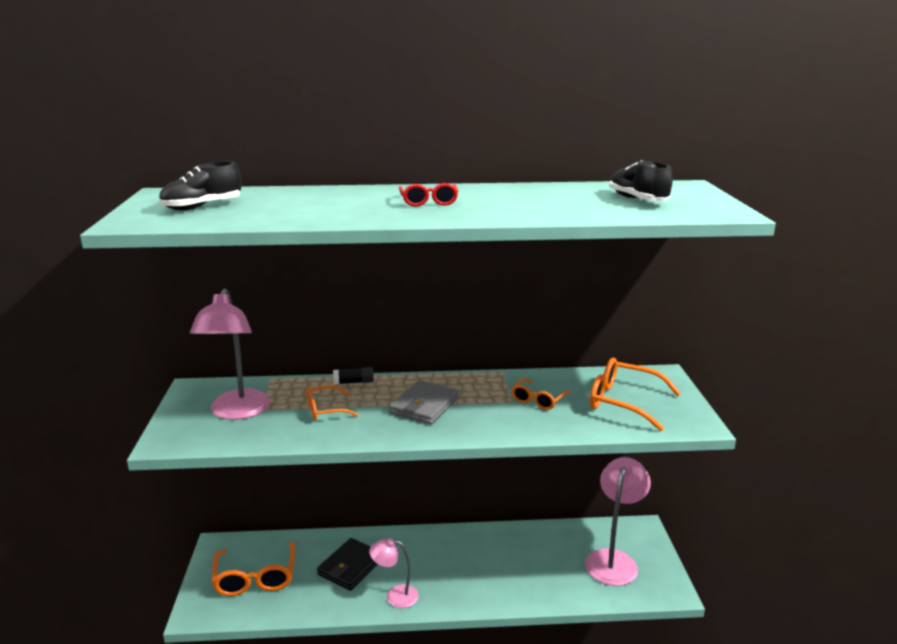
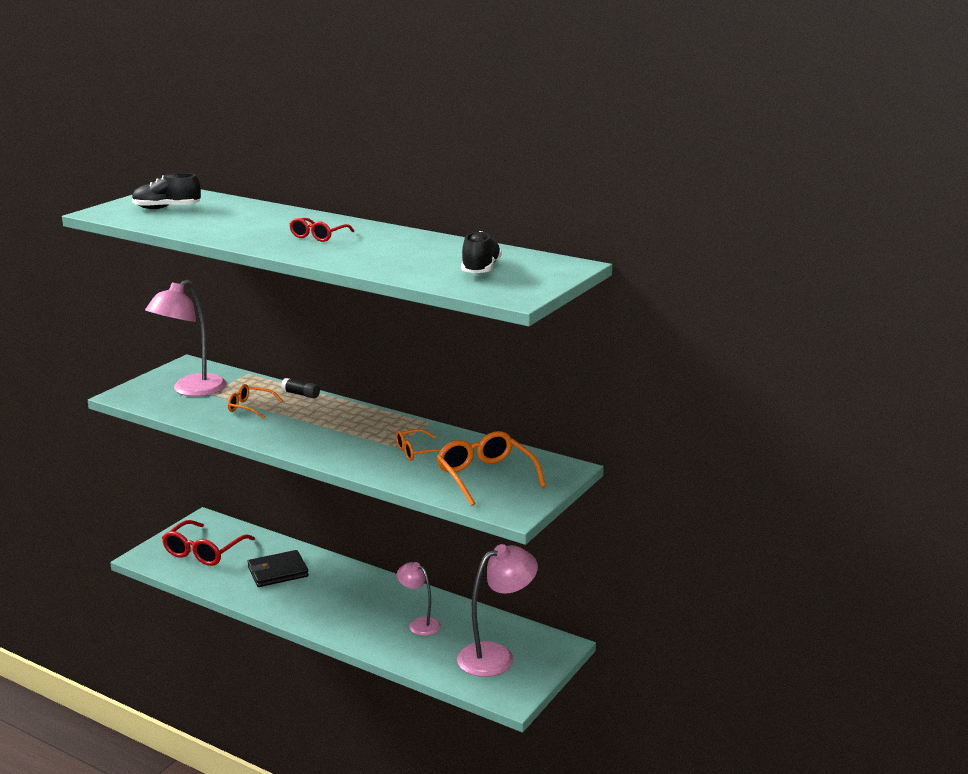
camera: 35 degrees right, 0 degrees up
orange glasses [212,542,295,596] -> red glasses [162,520,255,566]
pink lamp [369,538,418,608] -> pink lamp moved to [397,562,441,636]
grey wallet [389,380,459,425] -> none

